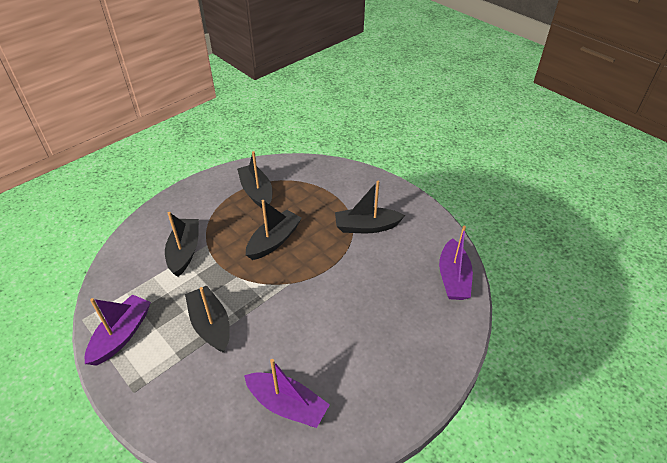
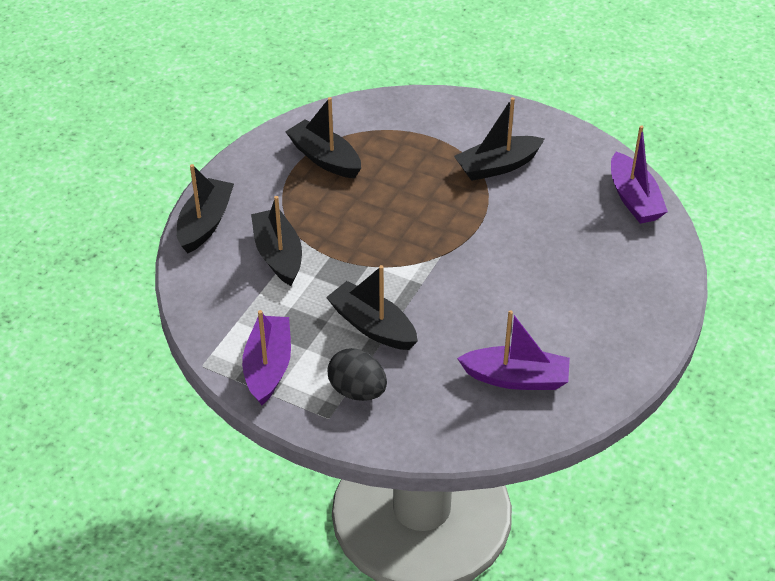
camera: 20 degrees left, 0 degrees up
black boat [246,200,302,260] -> black boat moved to [177,164,234,253]
none -> black egg [327,348,387,401]

